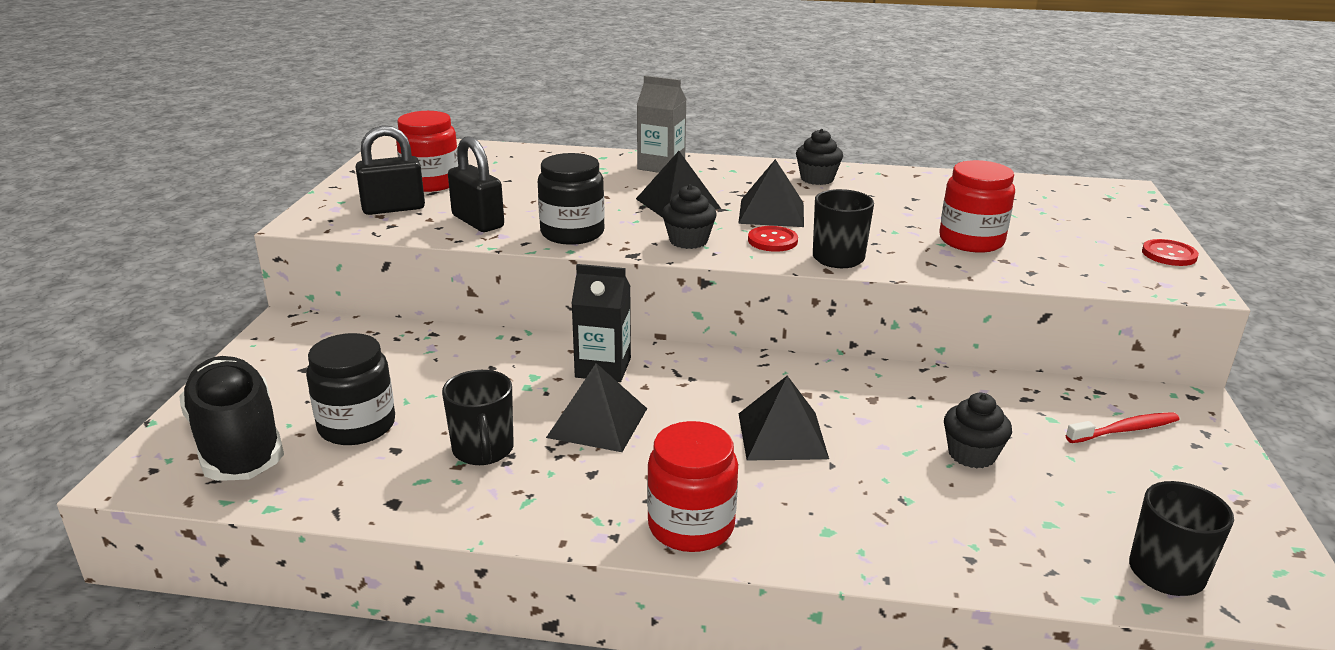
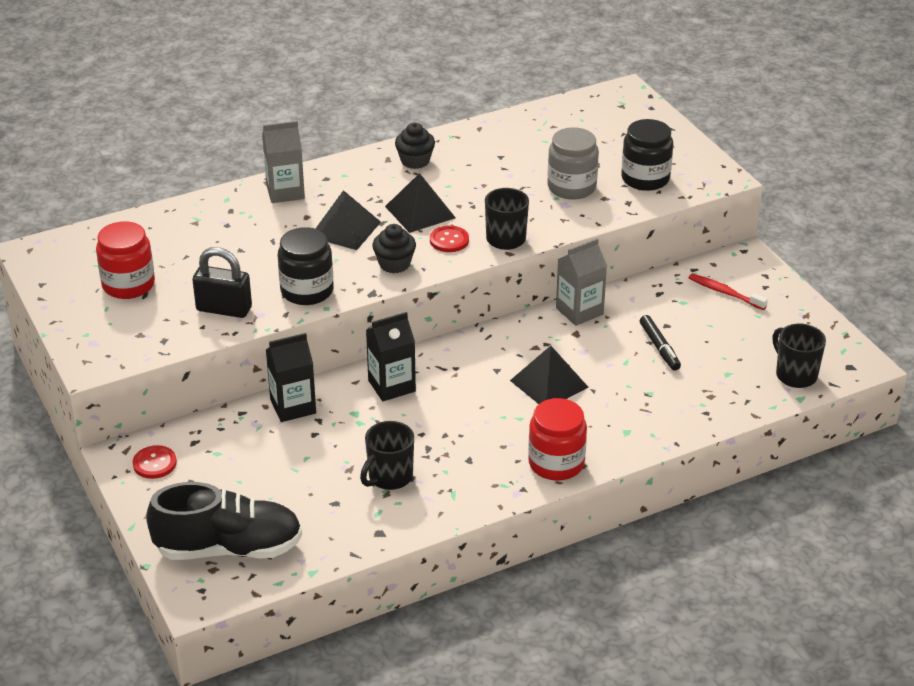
camera: 35 degrees left, 10 degrees up
black shoe [179,356,284,481] -> black shoe turned 150 degrees clockwise [146,482,302,560]
black jar [306,333,395,445] -> black jar moved to [621,119,673,191]
black padlock [355,125,425,215] -> none
black mug [442,370,514,465] -> black mug turned 90 degrees clockwise [360,421,414,490]
black pyramid [546,363,647,452] -> none
red jar [939,160,1015,253] -> grey jar [548,127,599,199]
black cupcake [944,393,1012,468] -> black marker [640,315,681,371]
red toothbrush [1066,412,1180,443] -> red toothbrush turned 90 degrees counterclockwise [689,274,768,310]
red button [1142,239,1199,266] -> red button moved to [132,445,177,479]
none -> black carton [266,333,316,422]
none -> grey carton [556,238,607,326]

